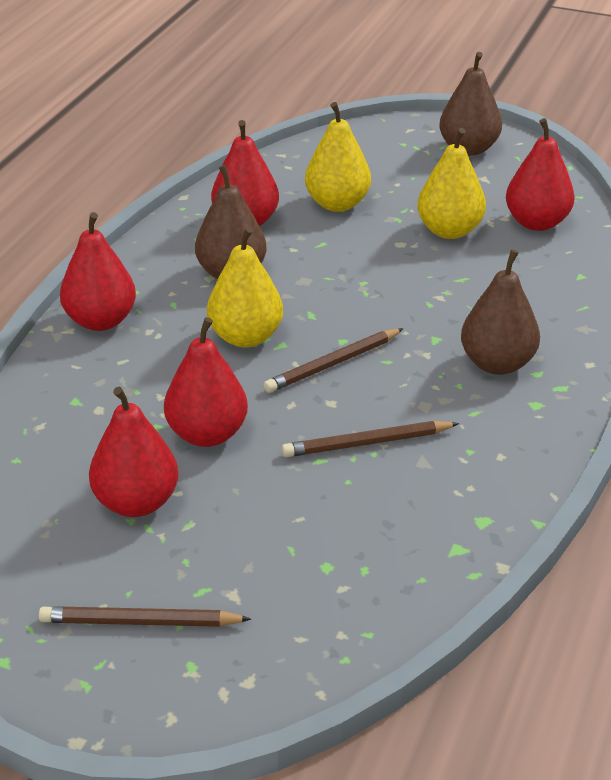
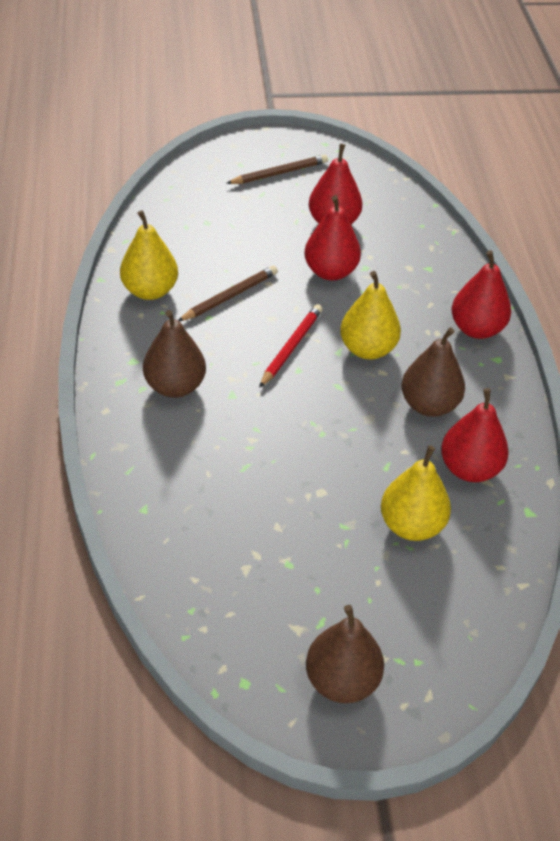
camera: 150 degrees right, 10 degrees up
brown pencil [263,328,404,393] -> red pencil [259,304,323,388]
yellow pear [417,128,486,239] -> yellow pear moved to [120,210,178,300]
red pear [506,118,575,231] -> none

